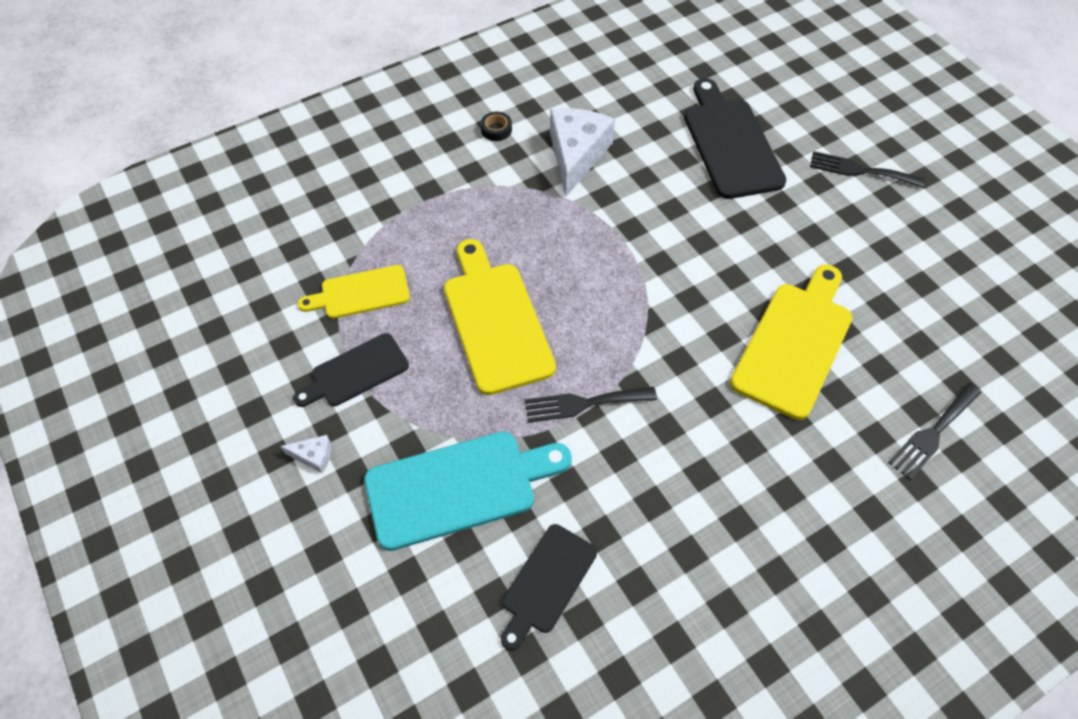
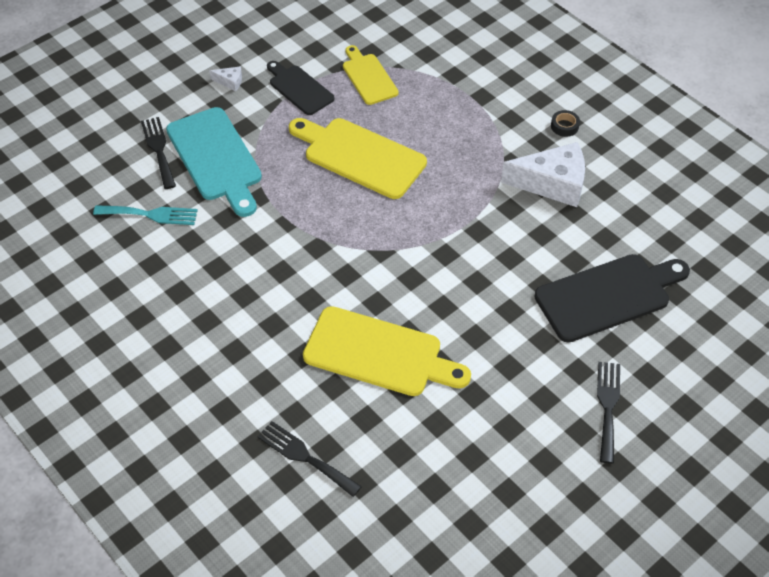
camera: 80 degrees right, 5 degrees down
white cheese [281,435,331,473] -> white cheese turned 75 degrees counterclockwise [209,66,242,91]
yellow cutting board [444,239,556,395] -> yellow cutting board turned 120 degrees counterclockwise [289,118,427,199]
black cutting board [501,524,597,651] -> turquoise fork [93,205,198,225]
black fork [525,387,657,423] -> black fork moved to [141,117,176,189]

